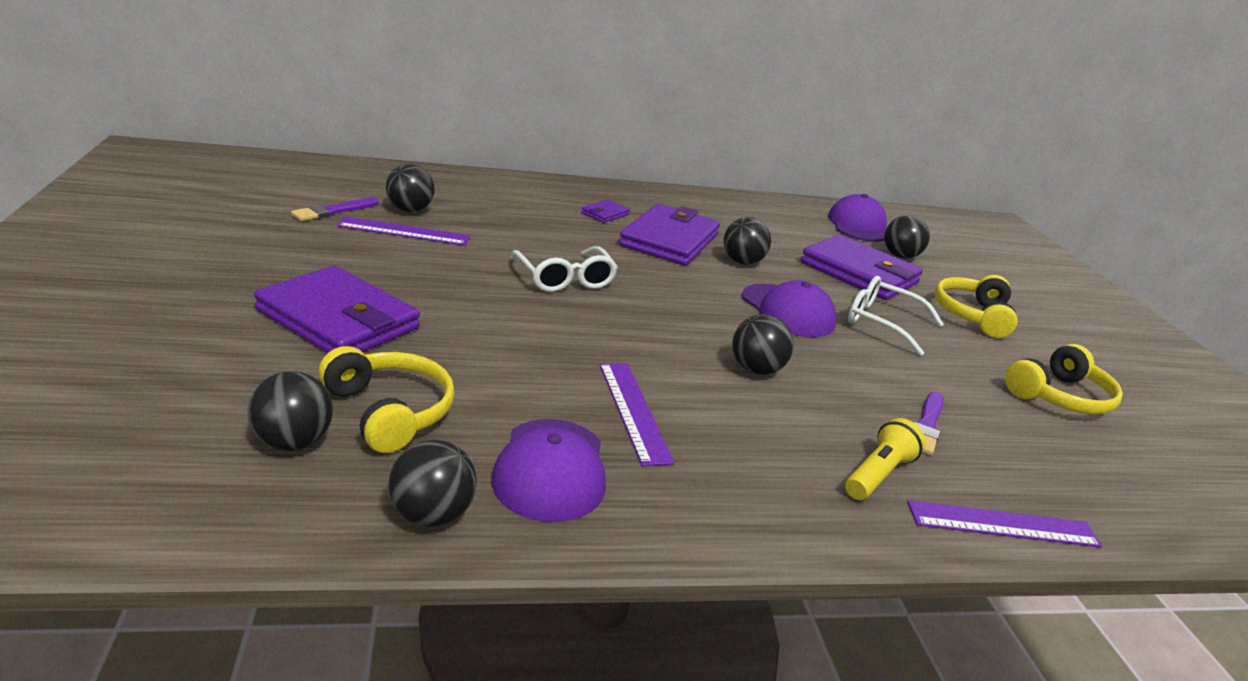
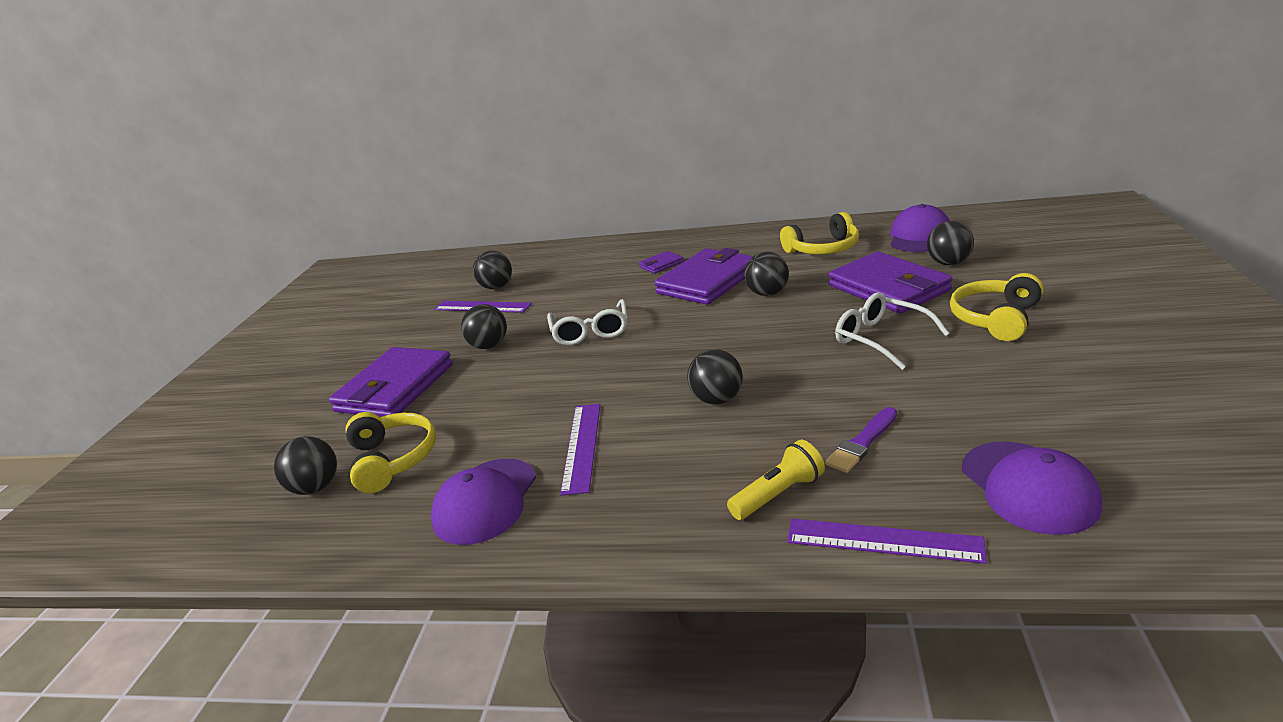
camera: 25 degrees right, 0 degrees up
purple wallet [254,265,420,353] -> purple wallet turned 60 degrees clockwise [329,347,453,417]
purple brush [291,198,379,221] -> none
black ball [389,440,477,527] -> black ball moved to [461,304,507,349]
purple cap [742,280,837,337] -> purple cap moved to [962,442,1102,535]
yellow headphones [1005,344,1123,414] -> yellow headphones moved to [780,212,859,254]

